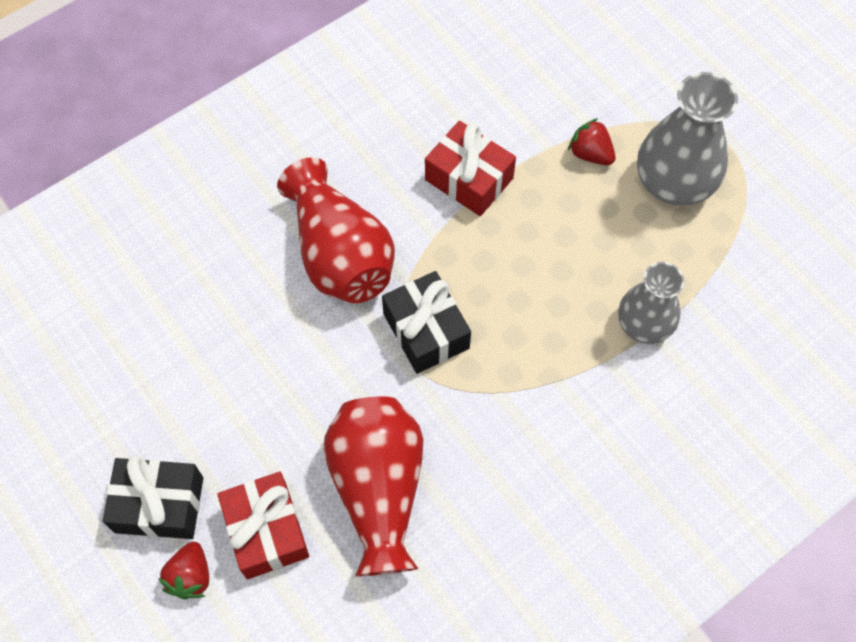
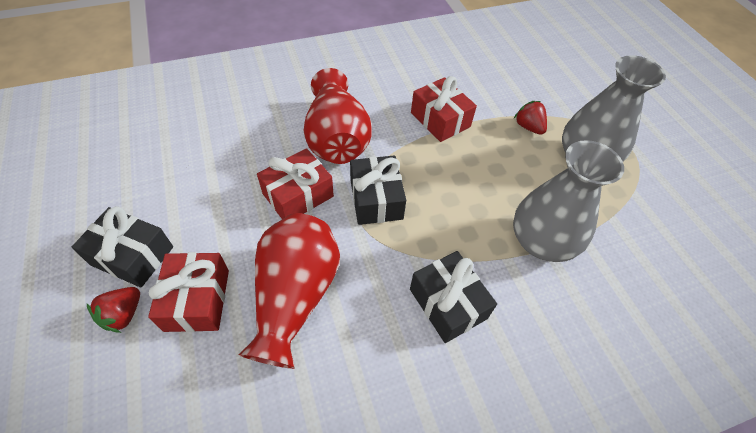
camera: 15 degrees right, 10 degrees down
grey vase [618,262,684,344] -> grey vase [513,140,624,262], size x1.52
none -> red gift [257,148,334,219]
none -> black gift [410,251,497,343]

